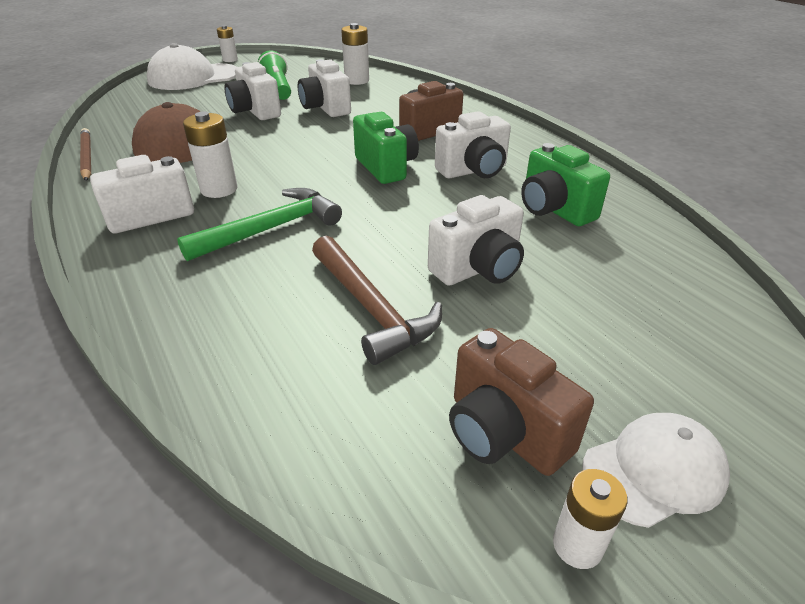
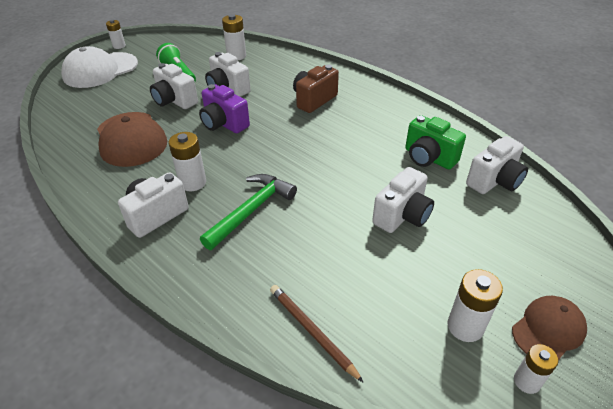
camera: 15 degrees left, 5 degrees up
brown pencil [80,128,91,181] -> brown pencil moved to [270,285,364,383]
brown hammer [312,236,442,365] -> none
green camera [353,112,419,184] -> none
white camera [435,111,511,178] -> white camera moved to [466,136,528,194]
brown camera [449,328,594,476] -> white battery [448,269,503,342]
white cap [582,413,730,528] -> brown cap [512,296,587,360]
none -> purple camera [199,84,250,133]

